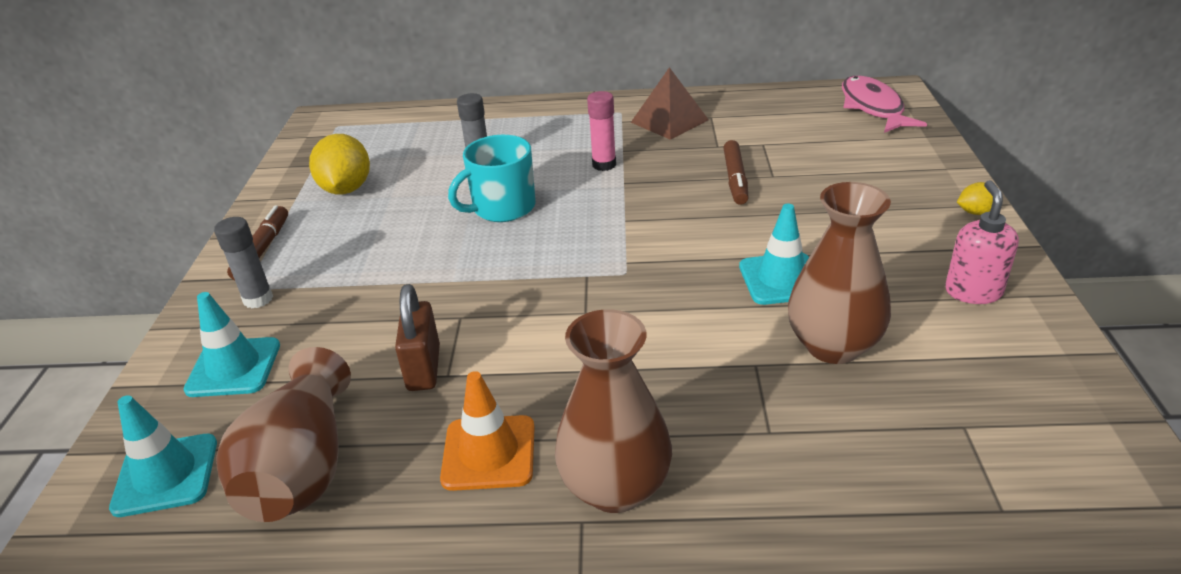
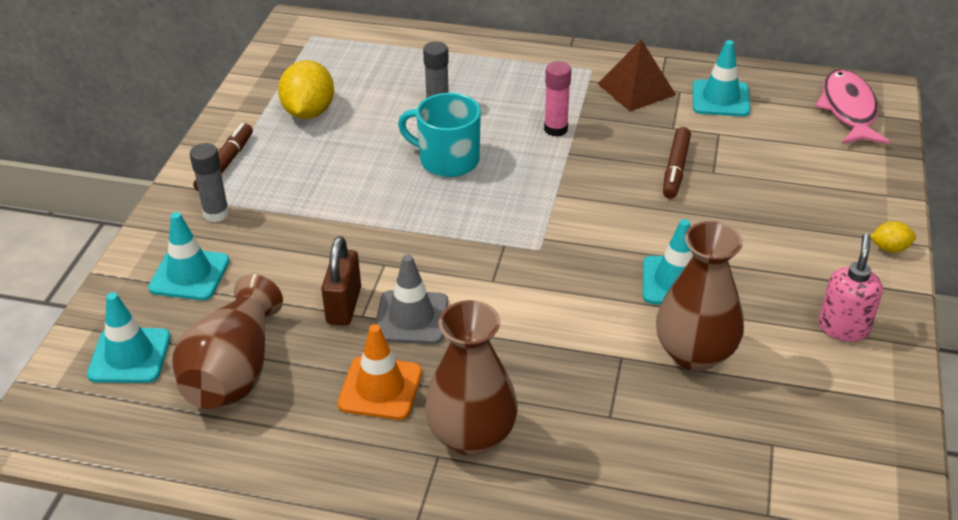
camera: 10 degrees right, 5 degrees up
turquoise mug [448,135,536,222] -> turquoise mug turned 45 degrees clockwise [398,93,481,177]
none -> grey traffic cone [375,254,448,344]
none -> turquoise traffic cone [692,40,750,116]

